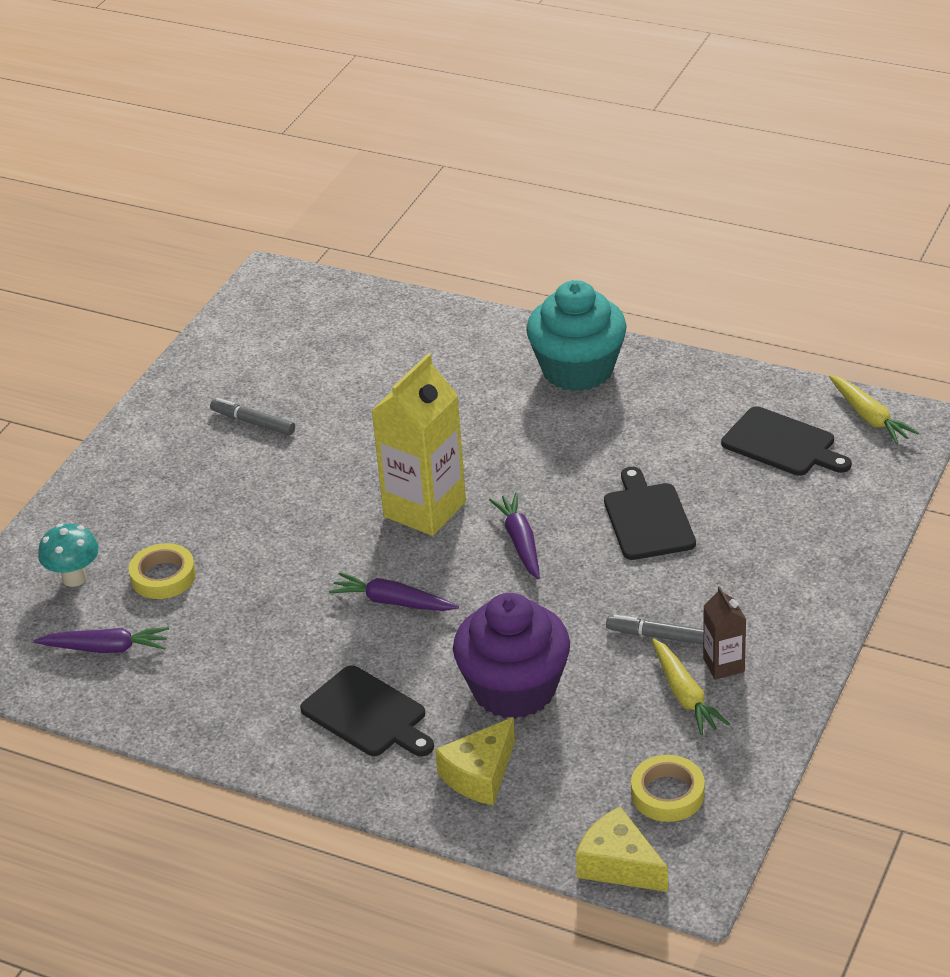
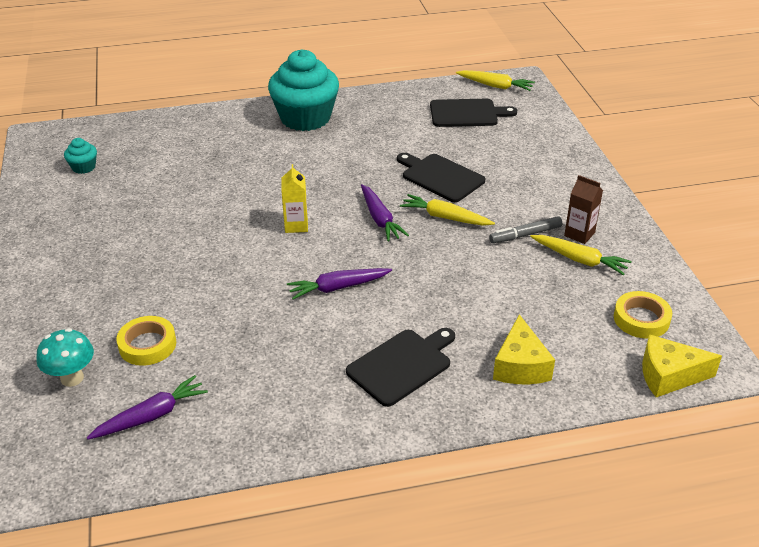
camera: 40 degrees left, 0 degrees up
grey marker [210,398,295,435] -> none
black cutting board [300,665,434,756] -> black cutting board turned 45 degrees counterclockwise [346,328,455,407]
yellow carton [371,354,466,536] -> yellow carton [281,164,308,233], size x0.49
purple cupcake [453,593,570,719] -> none
purple carrot [489,493,540,579] -> purple carrot turned 150 degrees counterclockwise [361,184,409,241]
none -> turquoise cupcake [64,138,97,174]
none -> yellow carrot [400,194,495,226]

